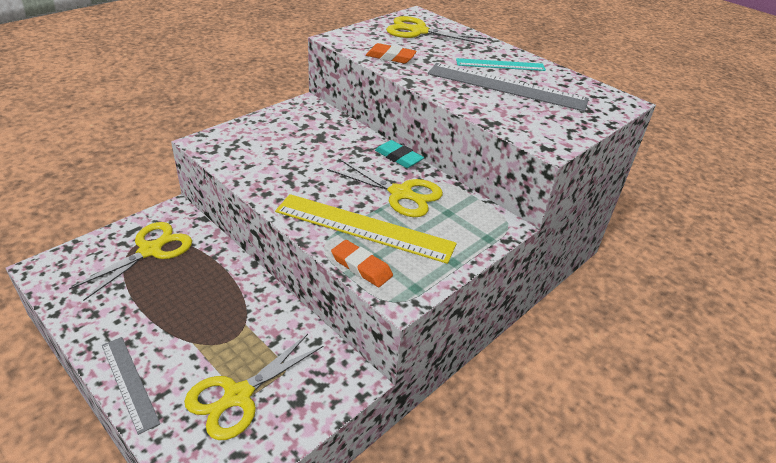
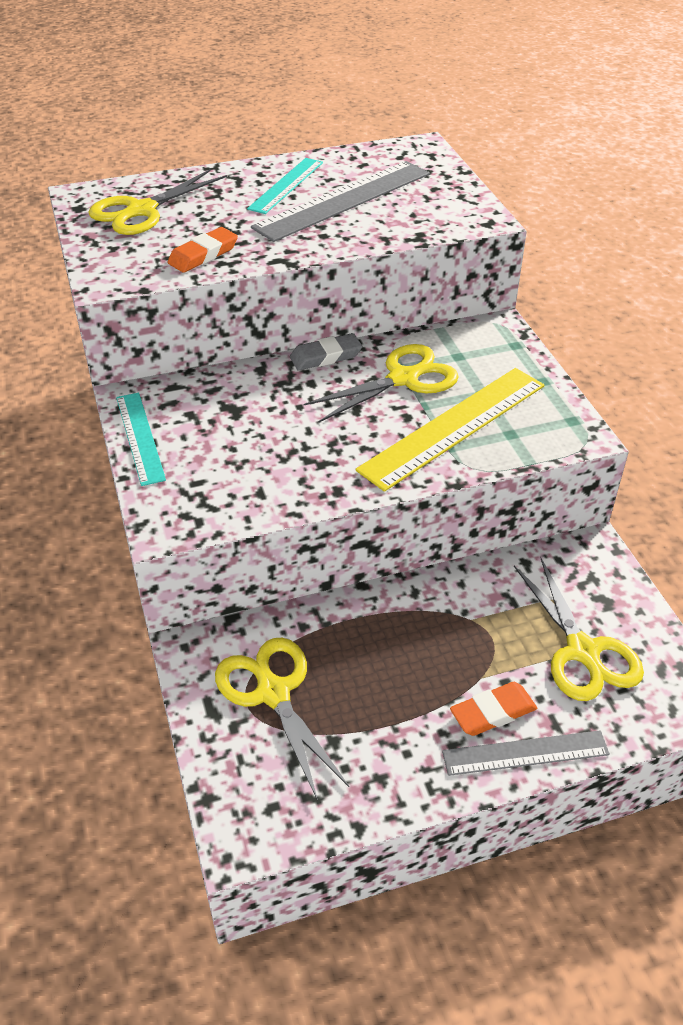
camera: 60 degrees left, 5 degrees up
orange eraser [331,240,393,287] -> orange eraser moved to [450,682,537,736]
turquoise eraser [375,140,424,168] -> grey eraser [290,333,363,370]
none -> turquoise ruler [116,393,166,486]

